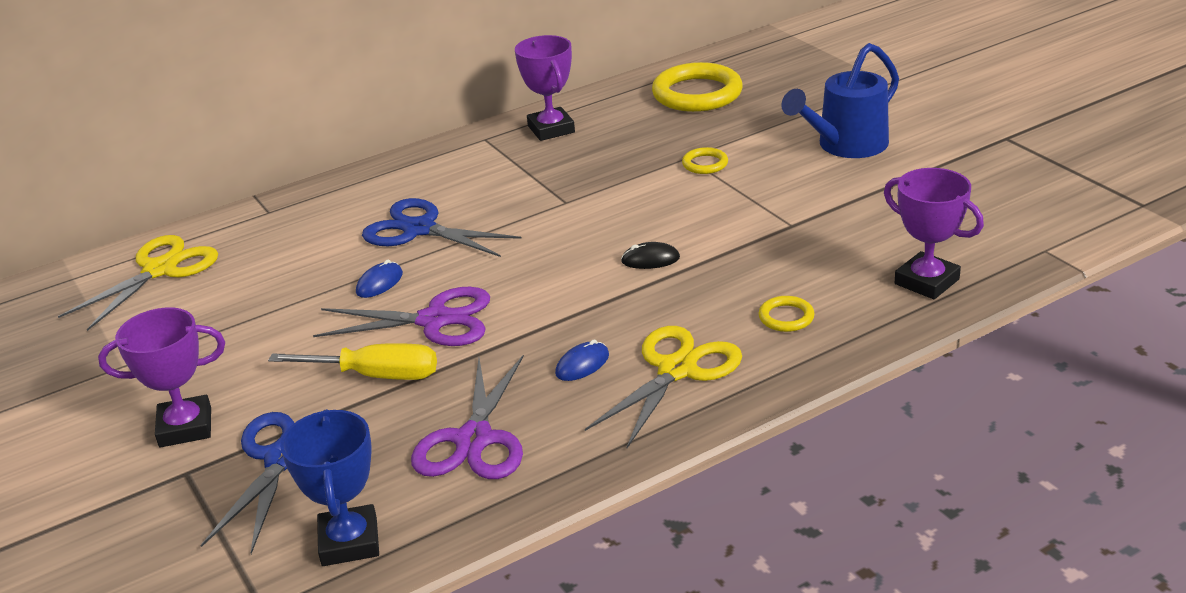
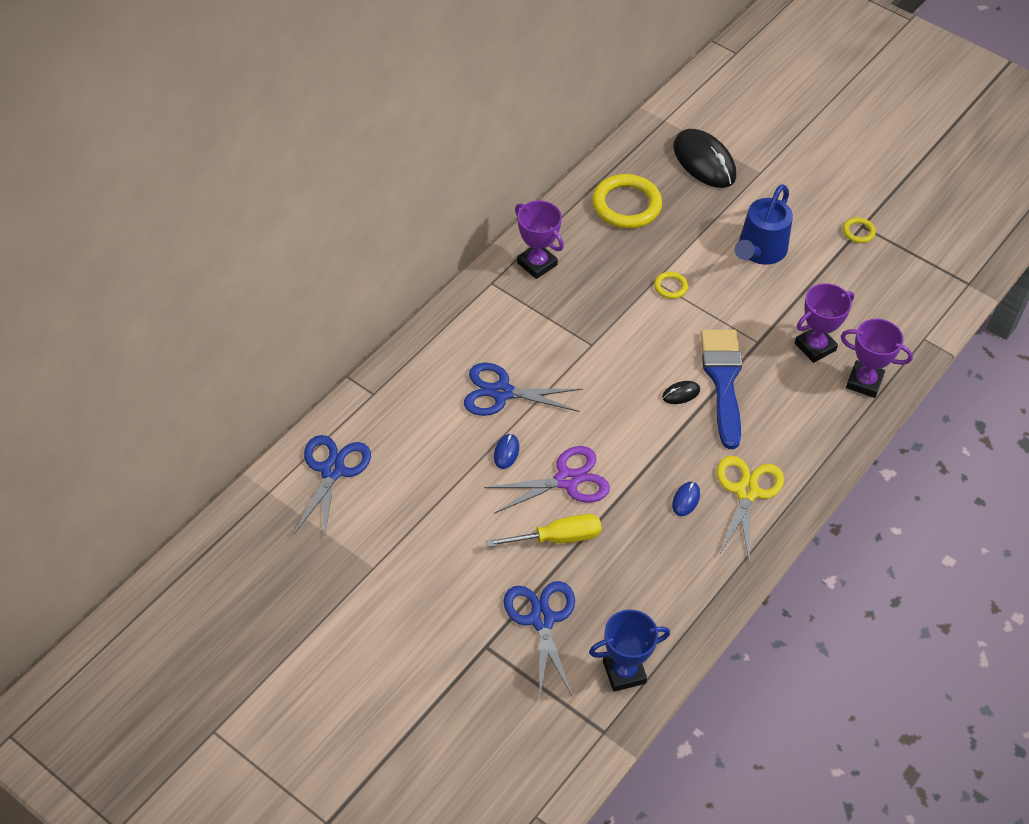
camera: 25 degrees left, 20 degrees up
yellow scissors [58,235,218,331] -> blue scissors [293,435,371,538]
purple trophy [98,308,225,447] -> purple trophy moved to [795,283,854,363]
blue trophy [280,409,379,566] -> blue trophy turned 75 degrees counterclockwise [589,609,670,692]
purple scissors [411,354,524,479] -> none
yellow ring [759,296,814,332] -> yellow ring moved to [843,217,876,243]
none -> black mouse [673,129,736,188]
none -> blue brush [701,329,742,449]

